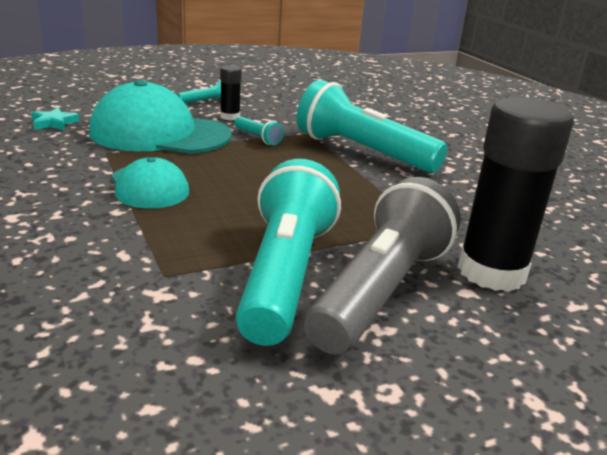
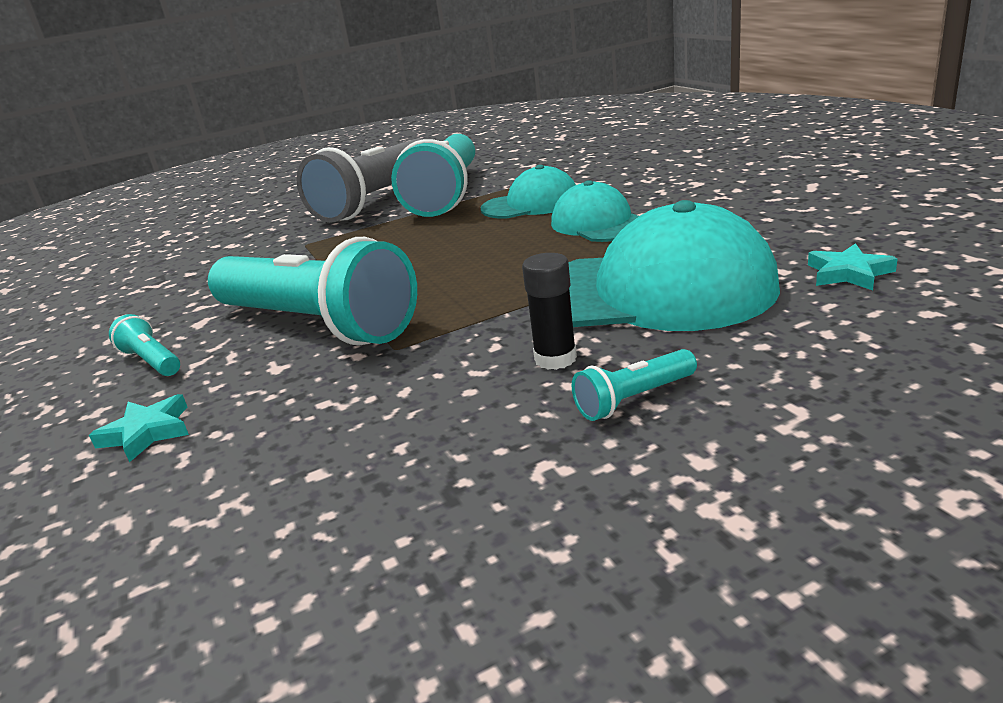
camera: 175 degrees left, 0 degrees up
turquoise flashlight [234,116,284,145] -> turquoise flashlight moved to [109,314,180,376]
black glue stick [458,97,574,291] -> none
none -> turquoise star [89,394,189,462]
none -> turquoise cap [481,165,576,219]

